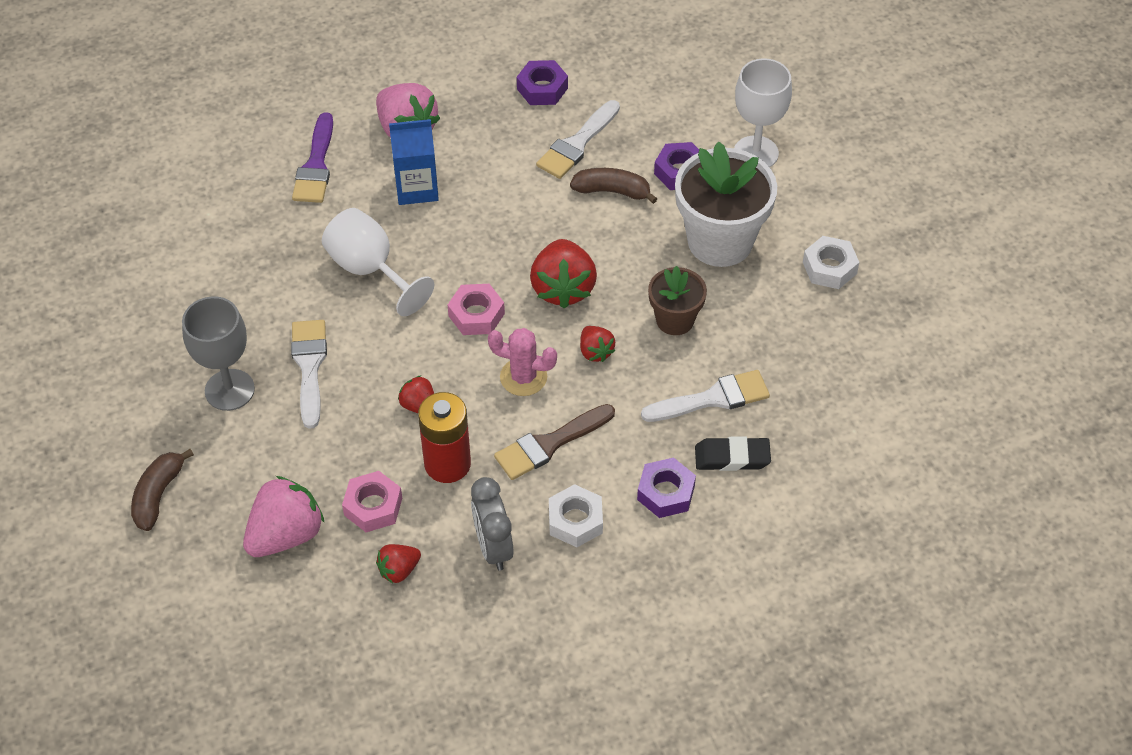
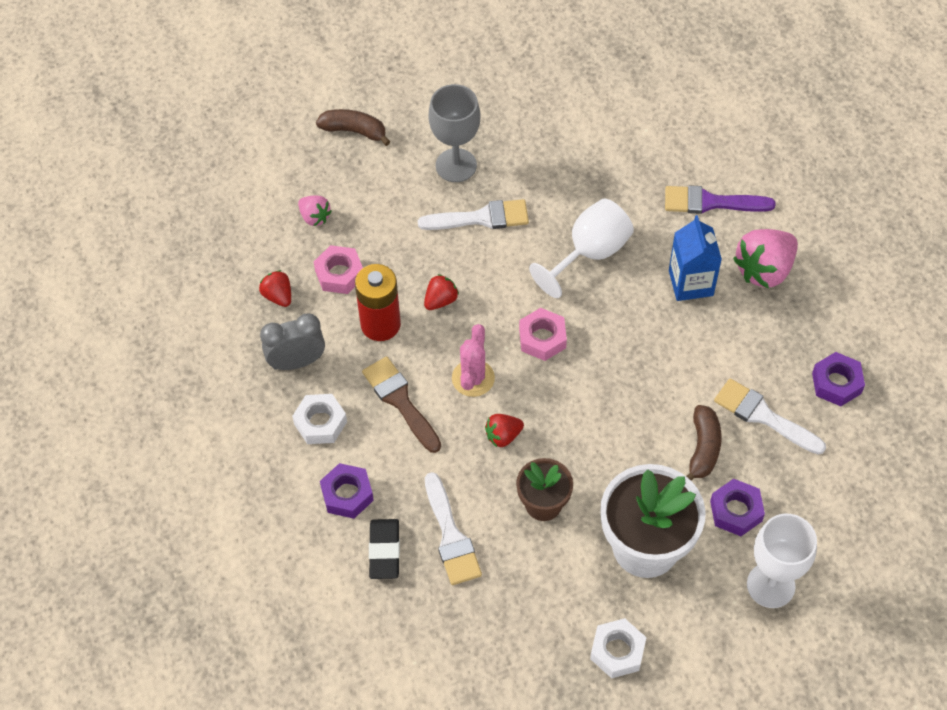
camera: 90 degrees right, 5 degrees up
pink strawberry [243,476,324,557] -> pink strawberry [298,196,332,226], size x0.54
red strawberry [530,239,597,309] -> none

